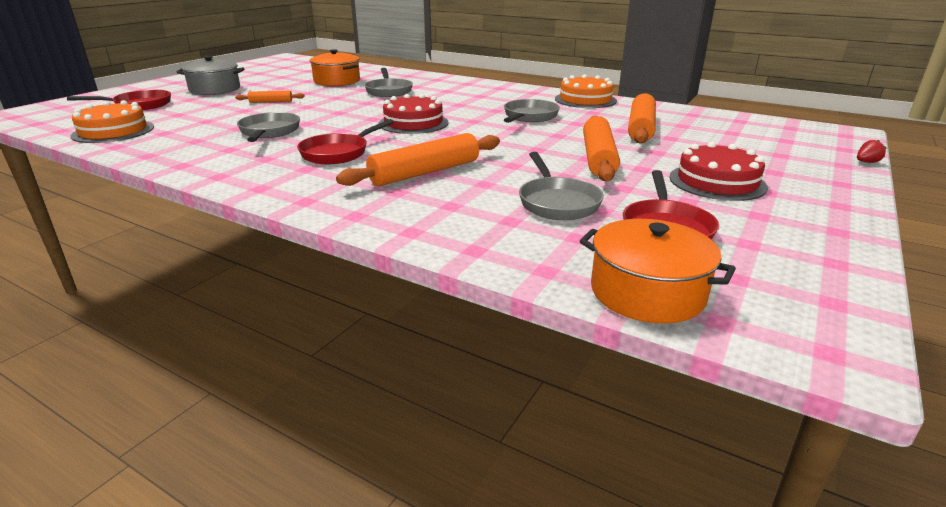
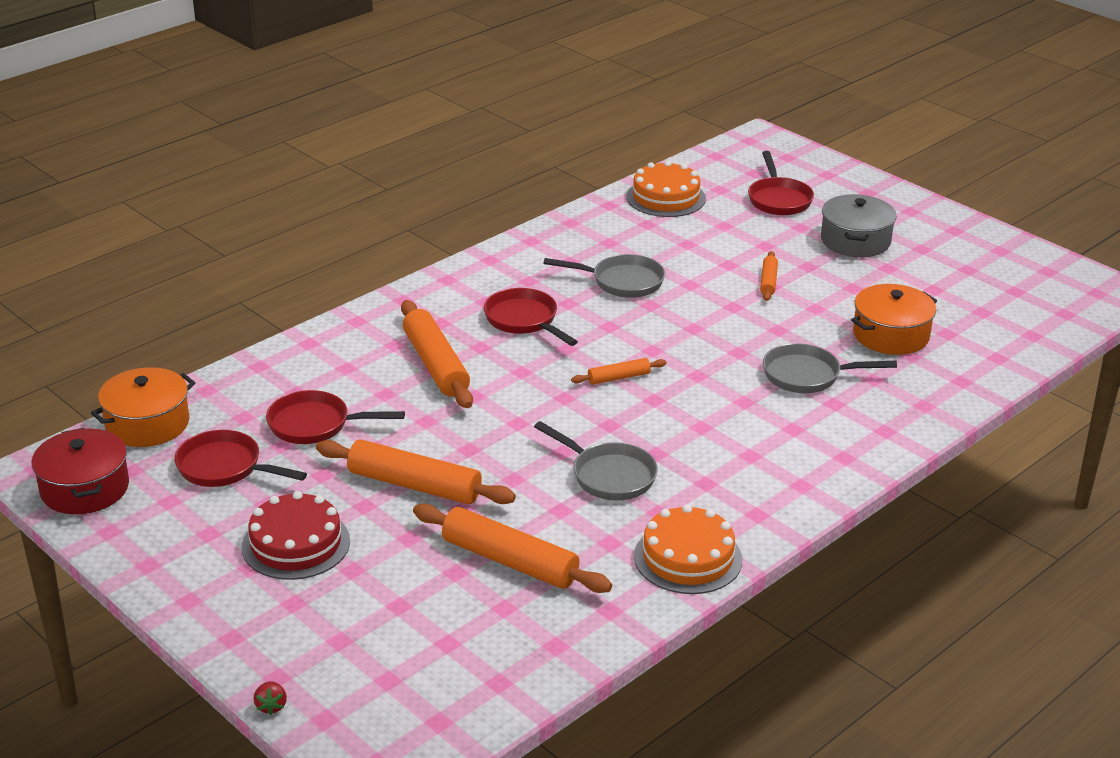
camera: 105 degrees right, 5 degrees up
red cake [378,94,449,134] -> orange rolling pin [571,358,667,385]
grey pan [519,152,604,220] -> red pan [266,390,405,444]
none -> red pot [32,428,129,514]

